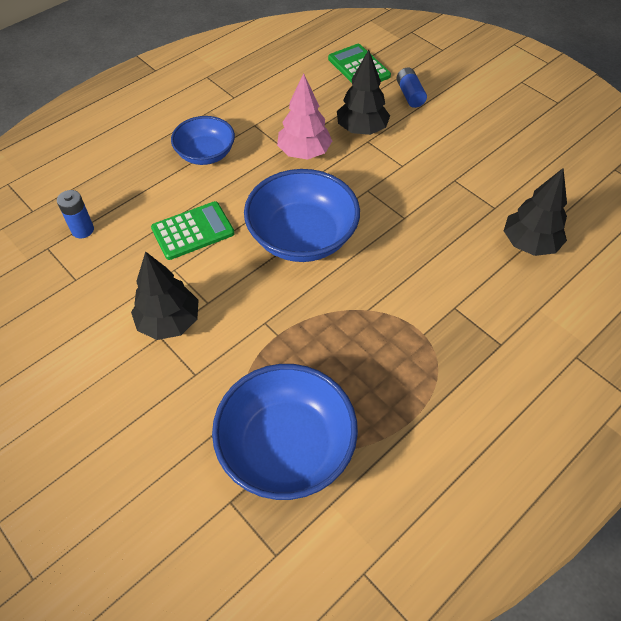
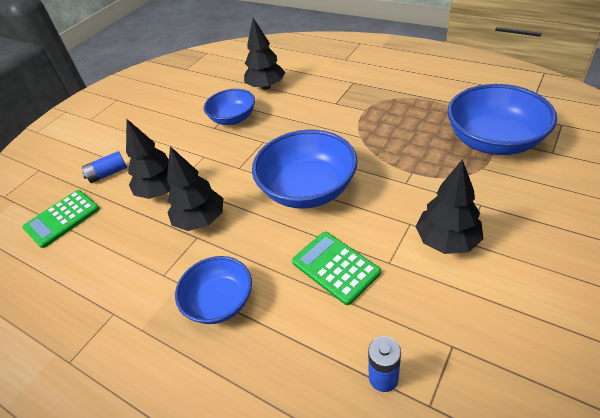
camera: 100 degrees left, 10 degrees down
pink tree [277,73,332,160] -> black tree [167,146,223,231]
none -> blue bowl [204,89,255,125]

